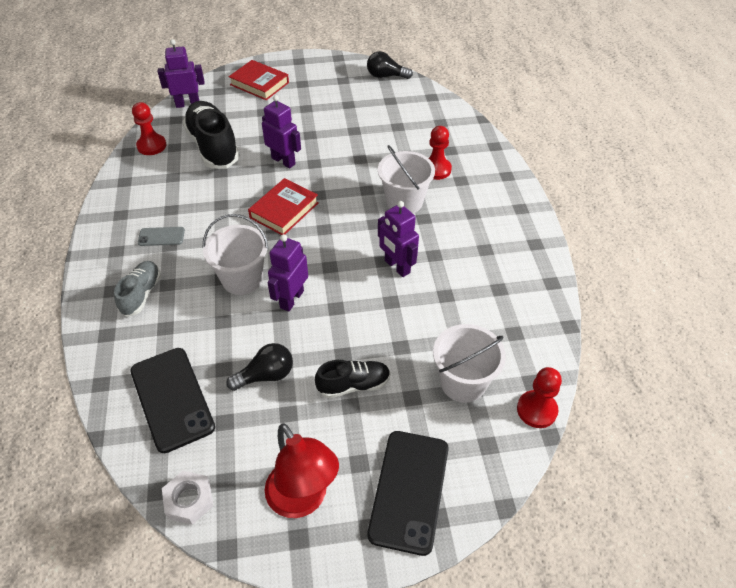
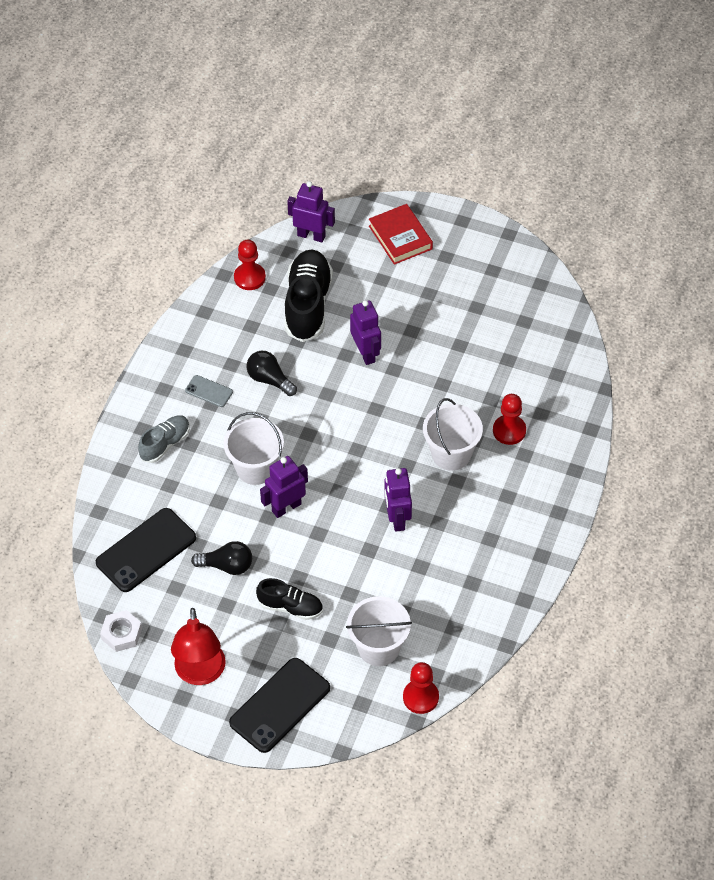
camera: 30 degrees right, 5 degrees up
black phone [130,348,215,453] -> black phone turned 45 degrees clockwise [96,508,196,592]
red book [248,178,318,235] -> none
black light bulb [367,51,413,79] -> black light bulb moved to [247,351,297,396]

